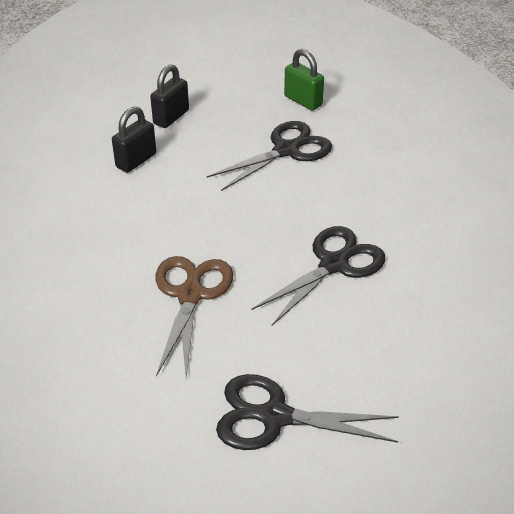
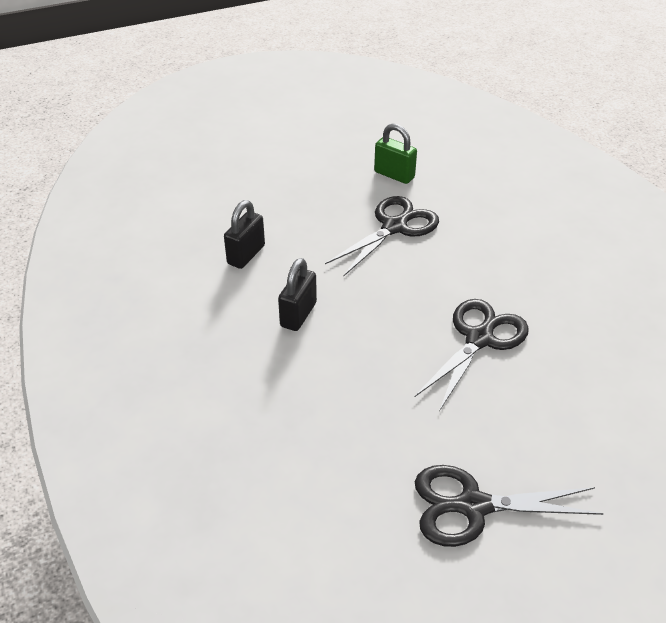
camera: 10 degrees left, 0 degrees up
black padlock [150,64,189,128] -> black padlock moved to [278,258,317,331]
brown scissors [155,256,233,377] -> none

